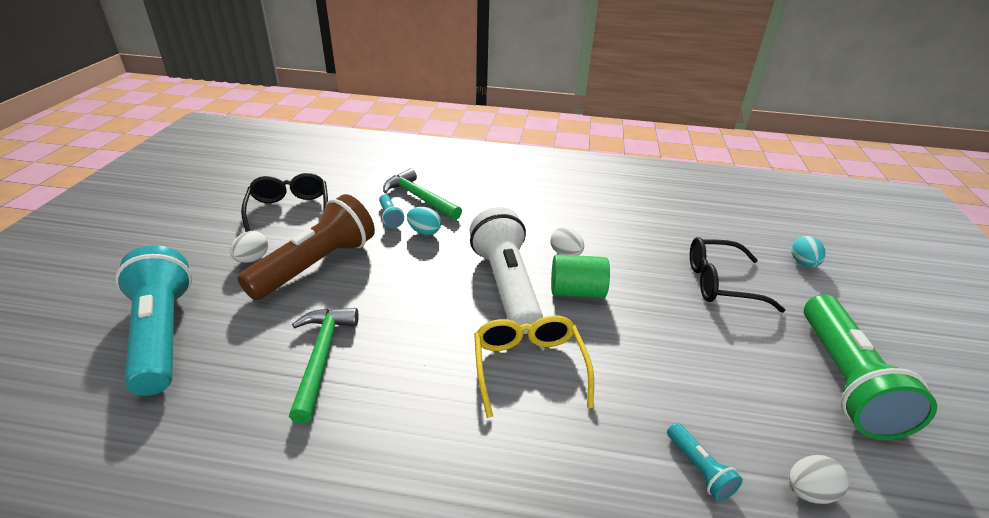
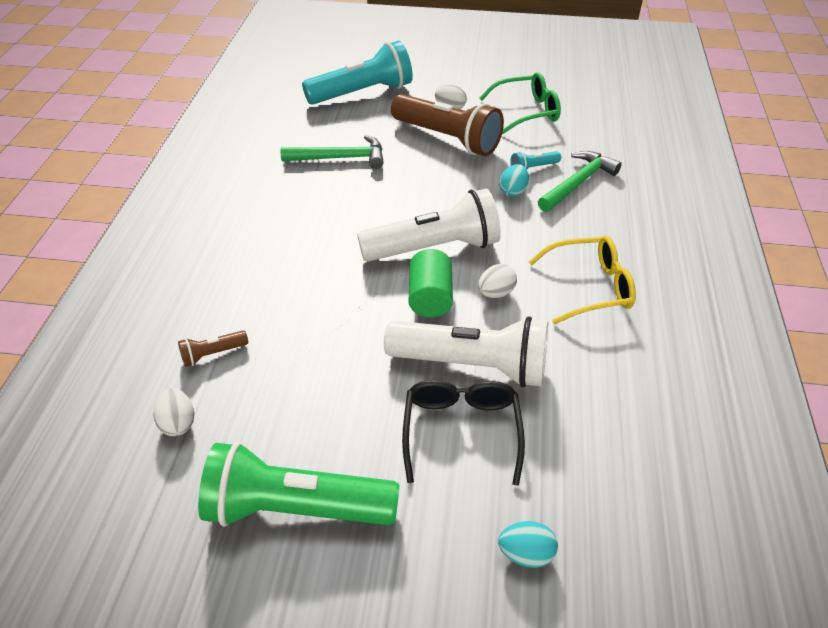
camera: 90 degrees right, 10 degrees up
black glasses [241,173,328,232] -> green glasses [480,72,561,135]
yellow glasses [474,315,594,418] -> yellow glasses moved to [529,236,636,324]
turquoise flashlight [667,423,743,501] -> brown flashlight [178,331,248,367]
none -> white flashlight [384,316,548,387]

